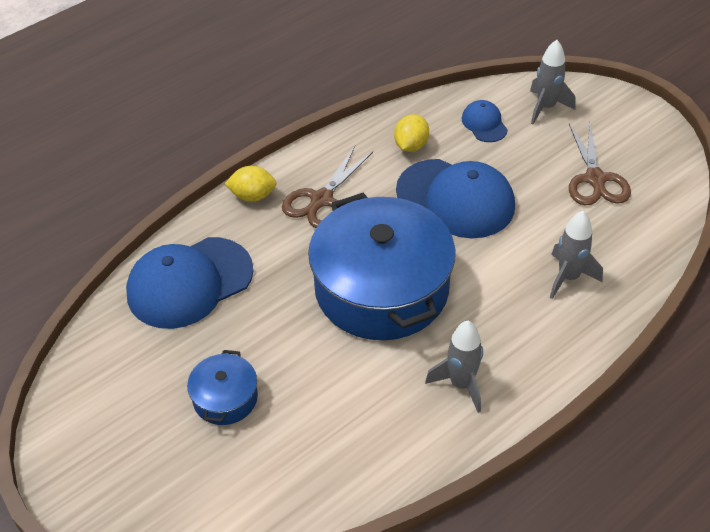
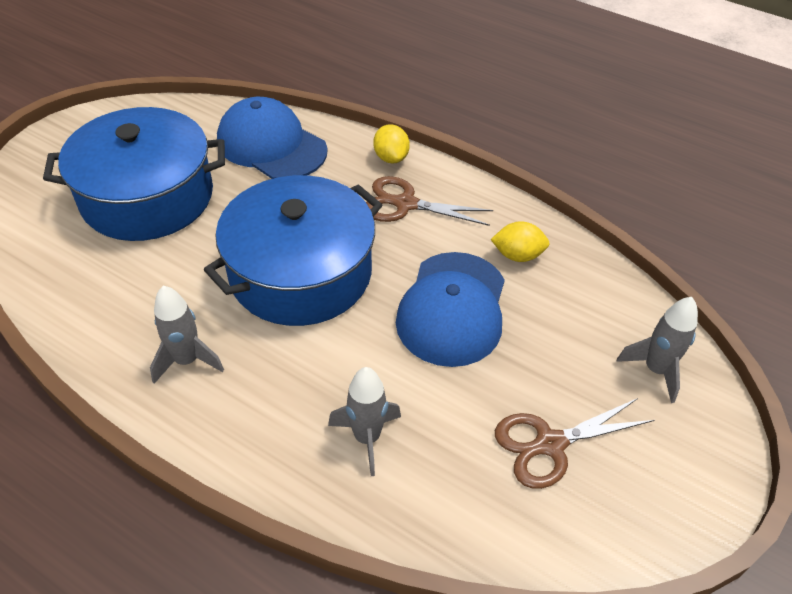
camera: 70 degrees right, 0 degrees up
blue pot [187,350,258,425] -> blue pot [43,107,225,241], size x2.23
blue cap [462,100,508,142] -> none

